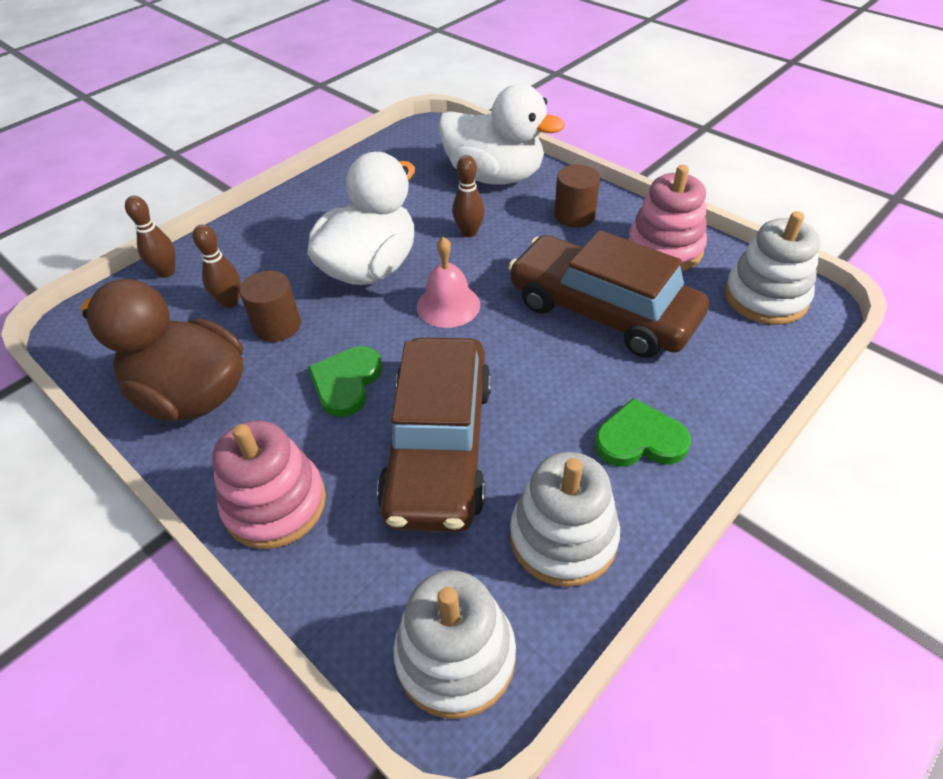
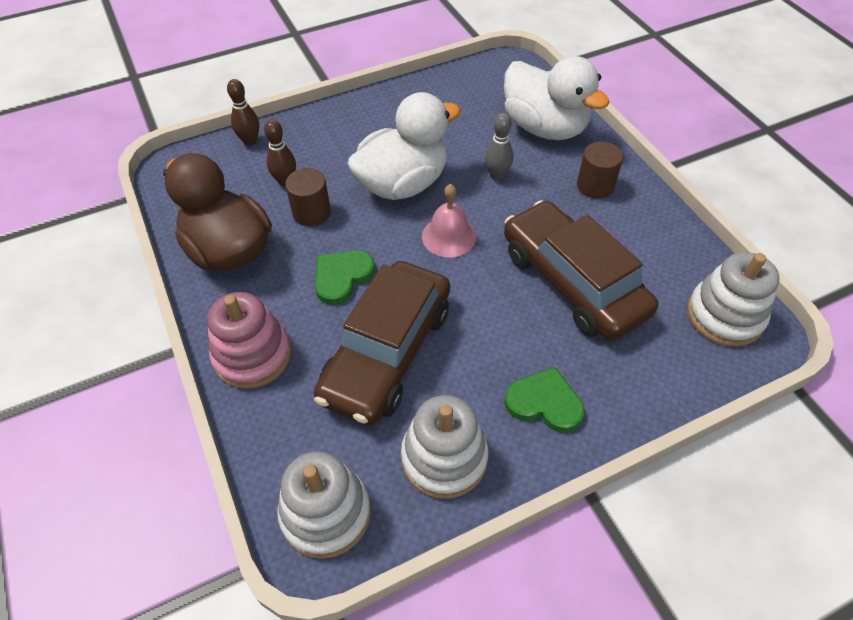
camera: 20 degrees right, 5 degrees up
brown bowling pin [452,155,485,237] -> grey bowling pin [485,113,514,180]
pink stacking toy [628,165,707,271] -> none

